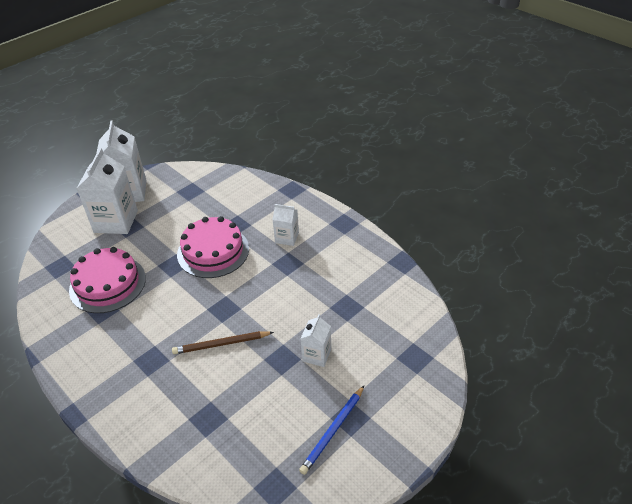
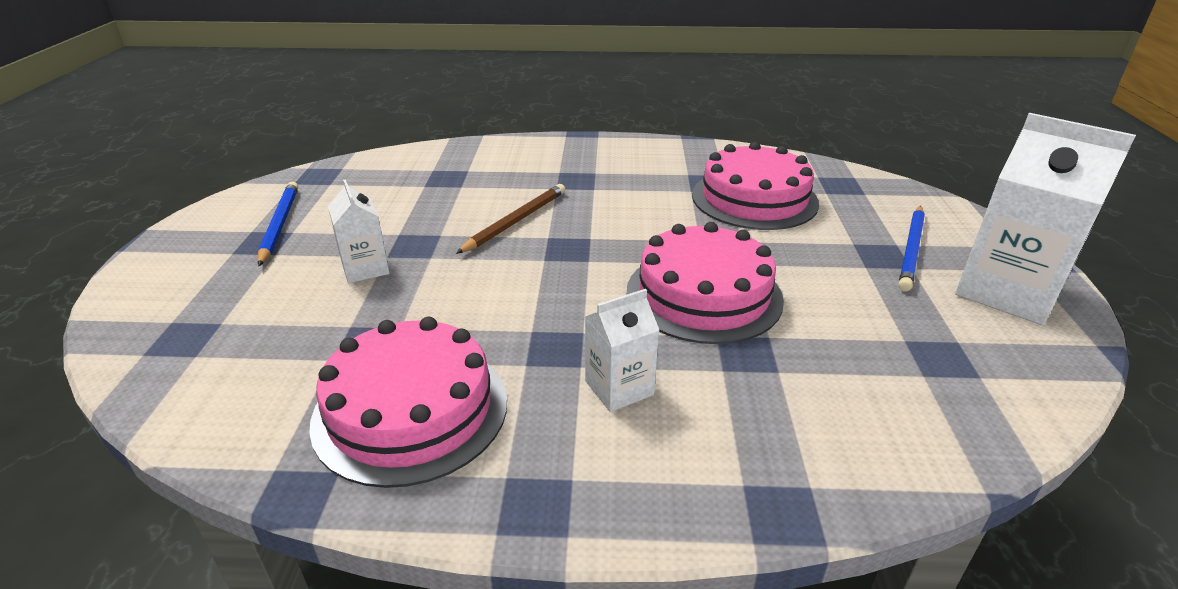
camera: 135 degrees right, 10 degrees down
white carton [76,148,138,234] -> blue pencil [898,206,925,292]
none -> pink cake [309,317,507,488]

